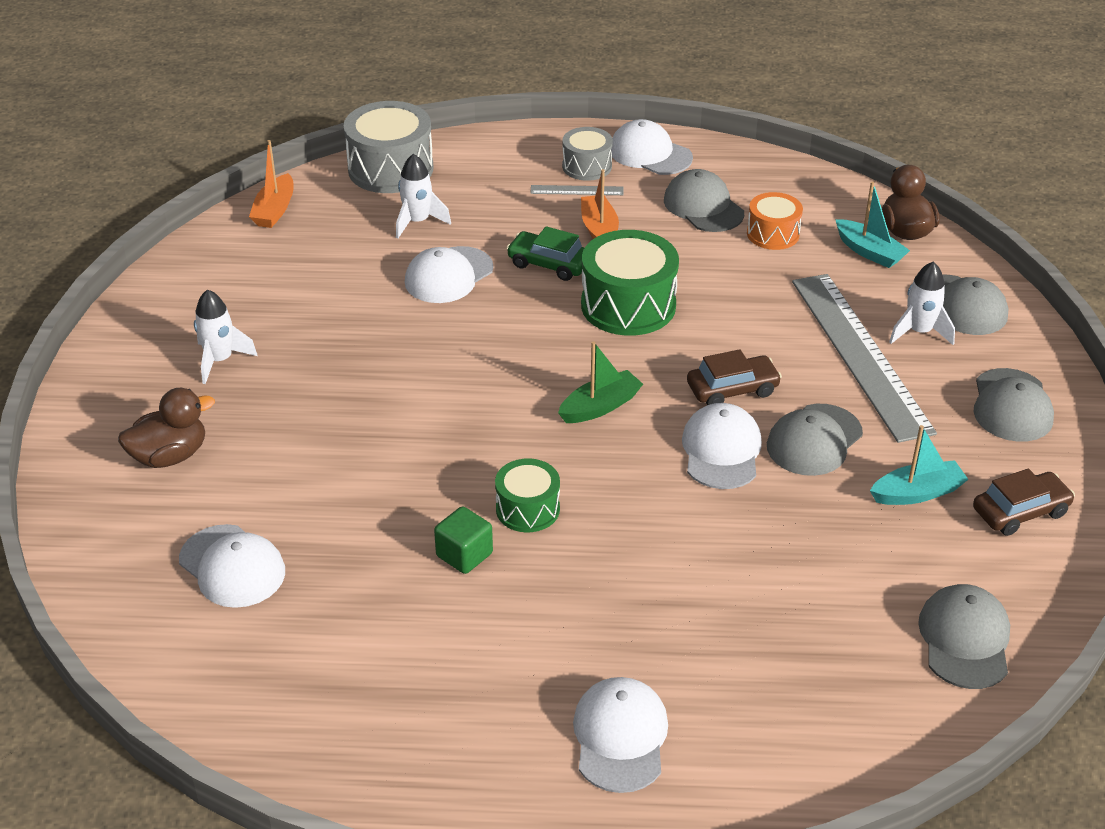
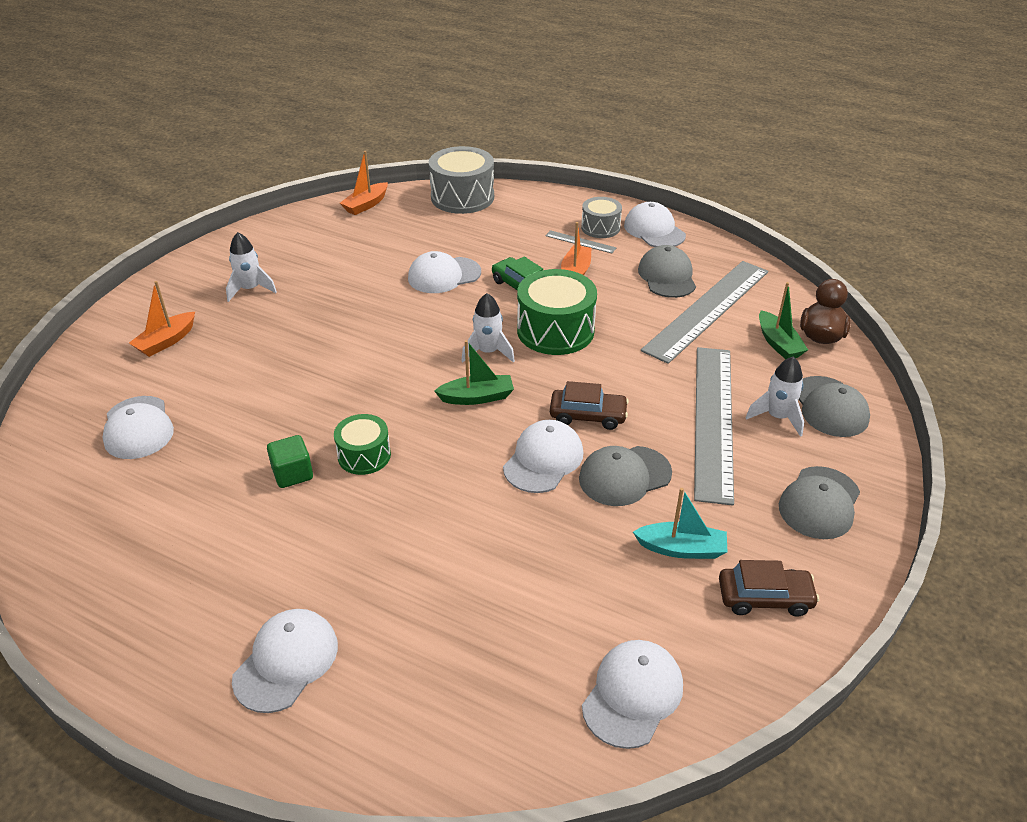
camera: 25 degrees right, 0 degrees up
brown duck [118,388,215,468] -> orange boat [129,281,195,357]
white rocket [396,154,451,239] -> white rocket moved to [461,293,515,363]
orange drum [747,192,803,250] -> grey ruler [641,261,768,364]
turquoise boat [835,182,910,268] -> green boat [759,282,808,359]
grey cap [918,584,1010,689] -> white cap [582,640,683,749]

